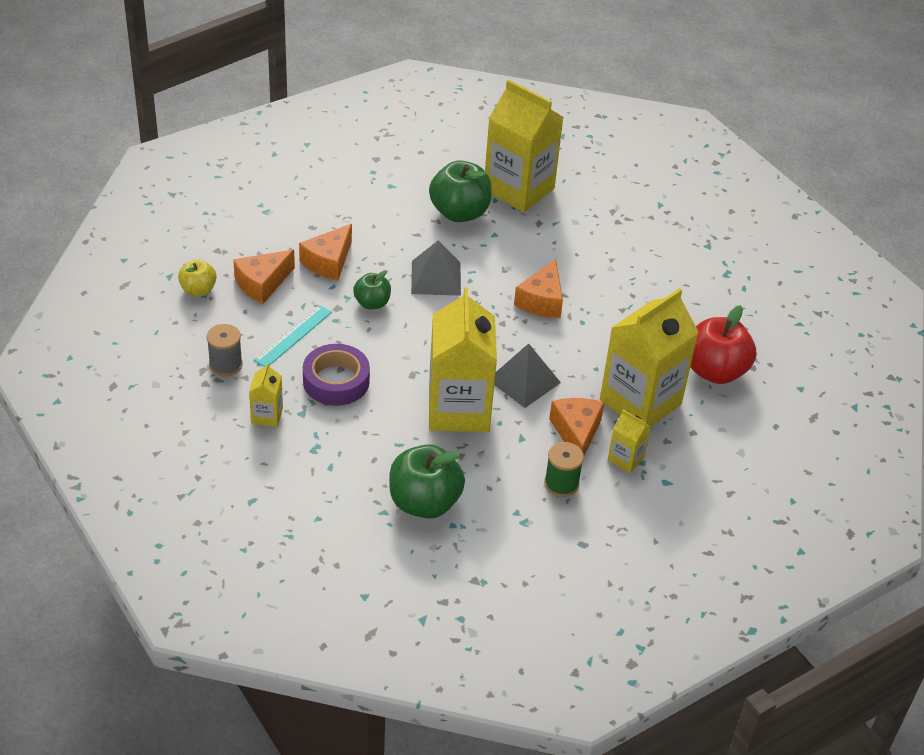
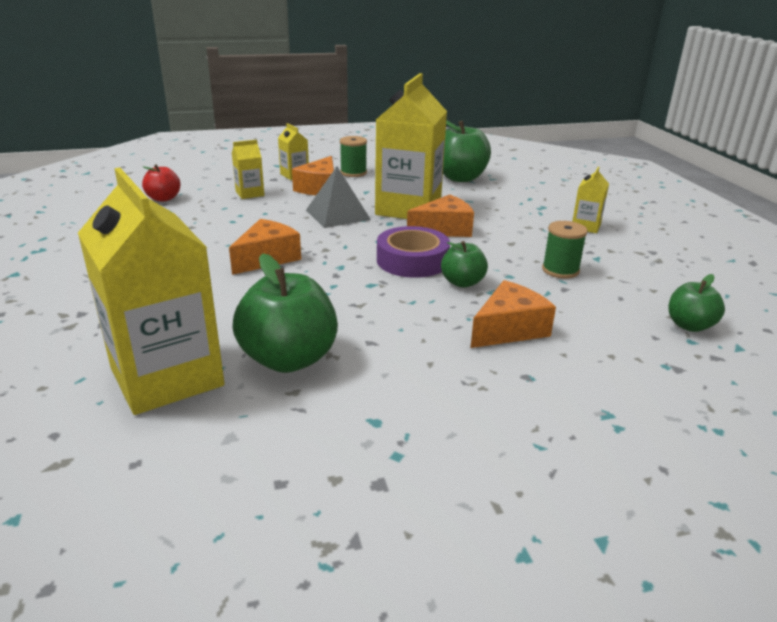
camera: 160 degrees left, 15 degrees down
yellow apple [178,259,217,296] -> green apple [669,274,725,332]
grey spool [207,324,243,376] -> none
orange cheese [233,250,295,304] -> orange cheese moved to [407,195,474,237]
turquoise ruler [253,305,332,367] -> green spool [542,221,588,279]
purple tape [303,344,370,406] -> purple tape moved to [377,226,450,278]
grey pyramid [411,240,461,296] -> none
yellow carton [600,288,699,426] -> yellow carton [232,140,264,199], size x0.44
red apple [690,305,756,384] -> red apple [142,164,181,202], size x0.57

